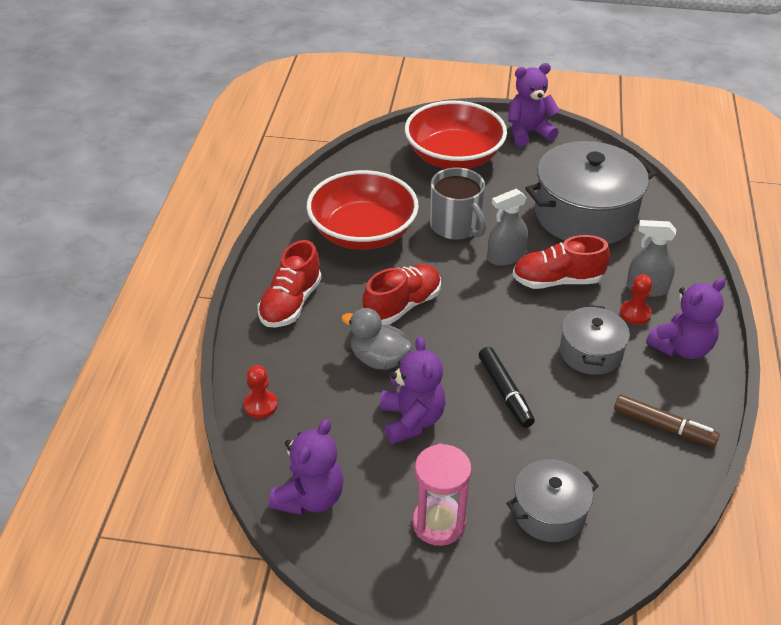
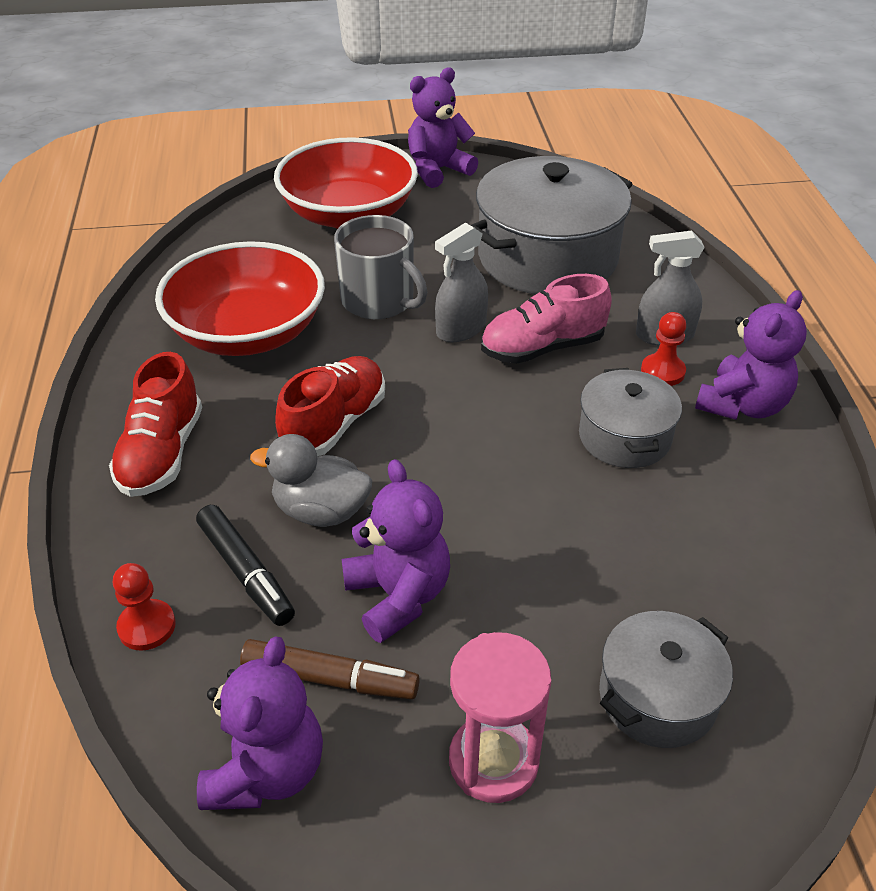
camera: 15 degrees left, 0 degrees up
black marker [479,347,535,428] -> black marker moved to [196,505,295,626]
red shoe [513,235,610,289] -> pink shoe [481,274,612,364]
brown marker [614,395,720,447] -> brown marker moved to [240,639,420,699]

